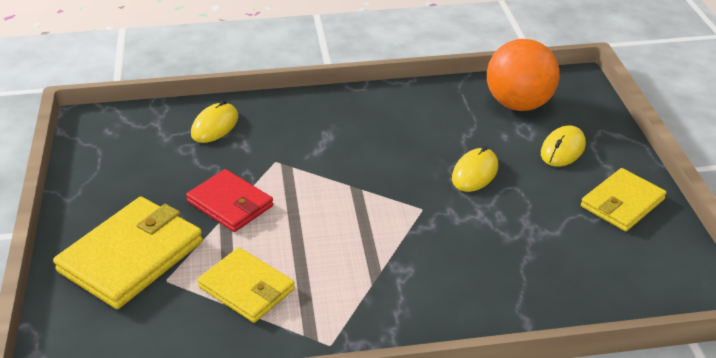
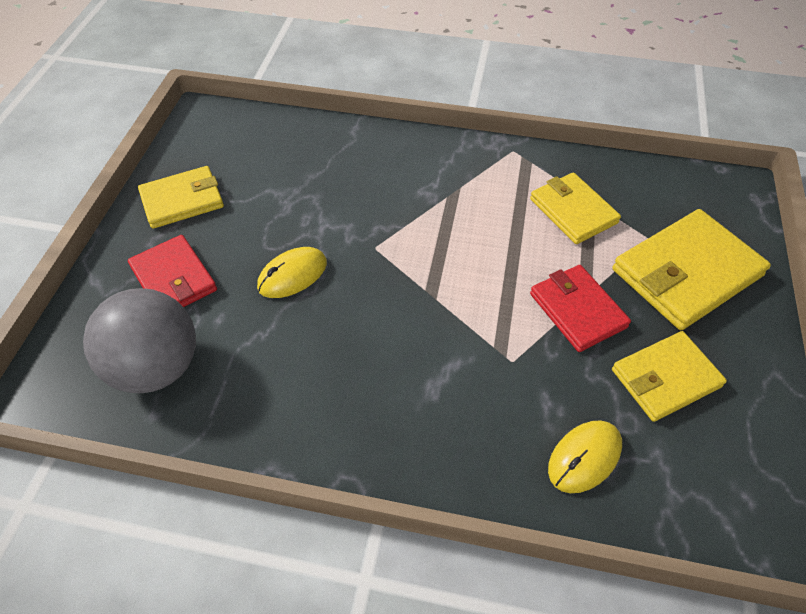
camera: 160 degrees left, 15 degrees up
orange ball [487,39,560,111] -> grey ball [83,288,196,393]
yellow mouse [541,125,586,167] -> red wallet [128,235,217,307]
none -> yellow wallet [612,331,727,422]

